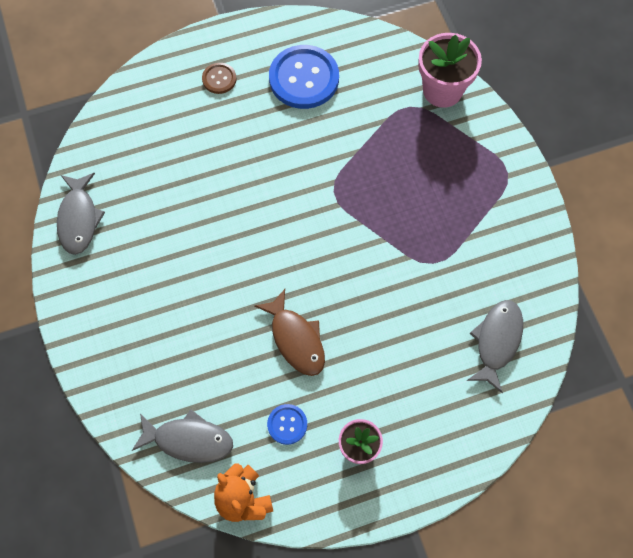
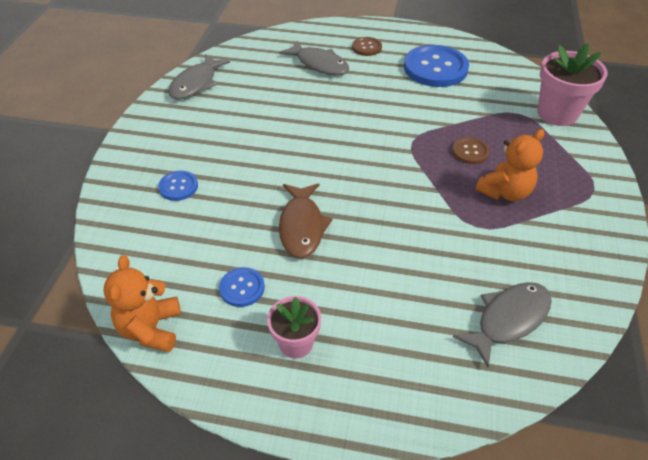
camera: 30 degrees right, 20 degrees down
grey fish [132,409,233,463] -> grey fish moved to [279,40,349,75]
none -> blue button [158,171,198,201]
none -> brown button [452,137,490,164]
none -> orange teddy bear [475,129,544,201]

